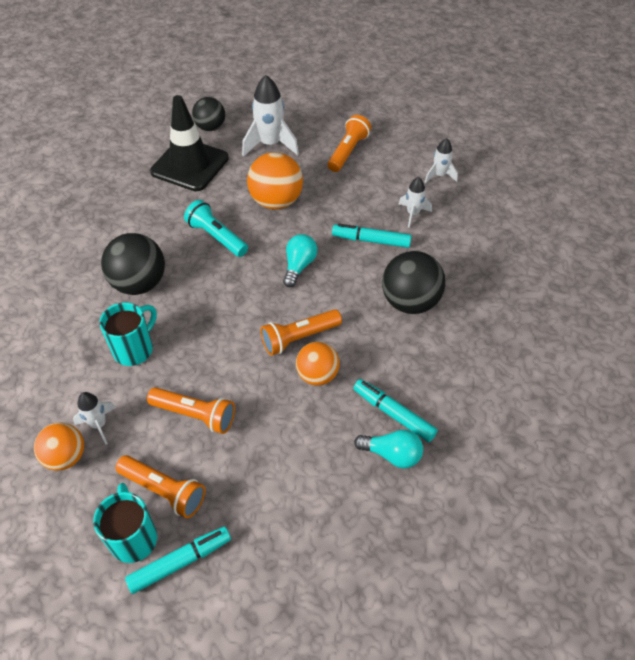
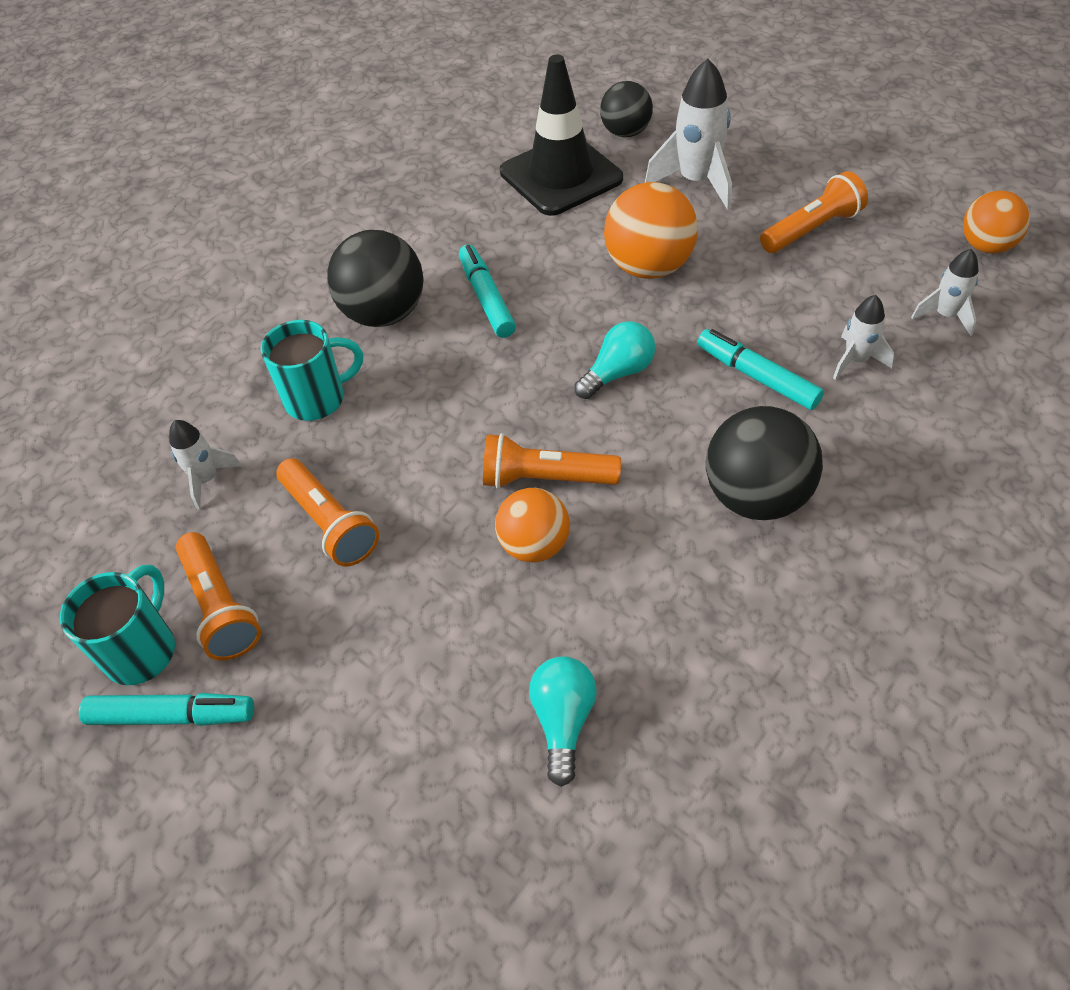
camera: 35 degrees right, 0 degrees up
orange ball [34,422,84,471] -> orange ball moved to [963,191,1030,253]
turquoise flashlight [184,200,248,257] -> none
turquoise marker [353,379,438,442] -> turquoise marker moved to [459,245,516,338]
turquoise light bulb [354,430,423,468] -> turquoise light bulb turned 135 degrees counterclockwise [529,656,597,787]

